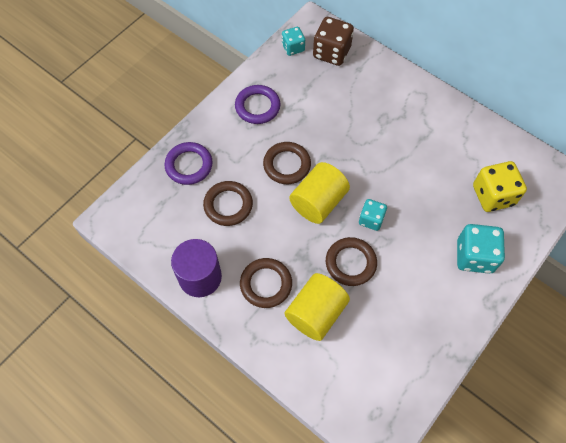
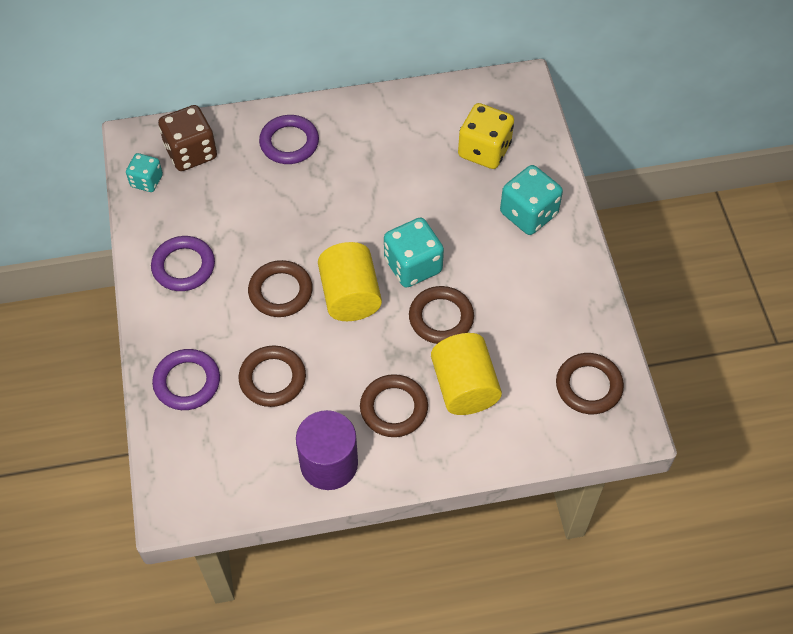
camera: 50 degrees left, 5 degrees down
turquoise dice [359,199,387,231] -> turquoise dice [384,218,444,288], size x1.65
none -> purple ring [259,115,319,164]
none -> brown ring [556,353,624,414]

